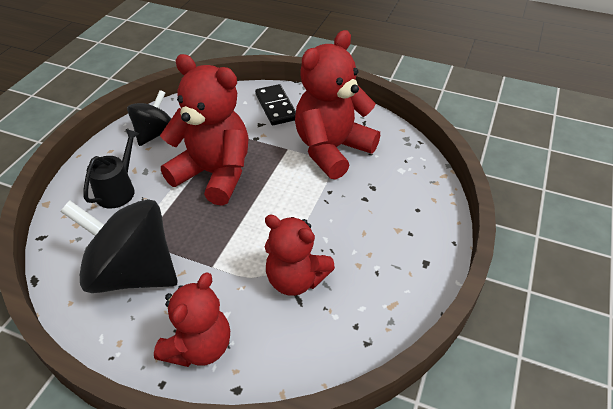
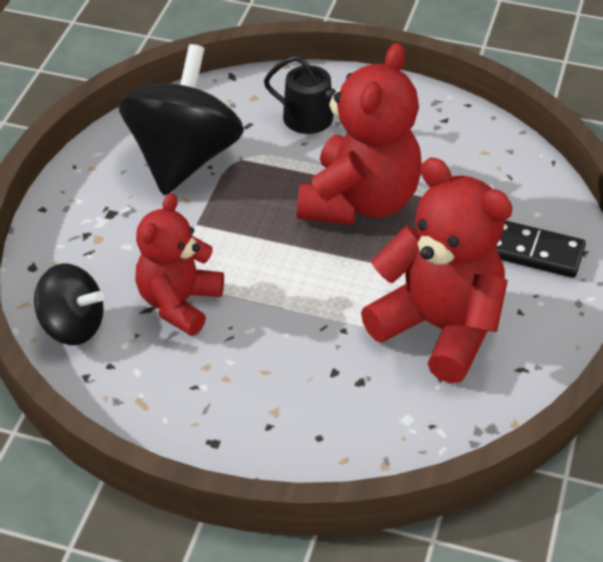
camera: 85 degrees right, 0 degrees up
black spinning top [127,90,171,146] -> black spinning top moved to [34,263,104,345]
red teddy bear [154,273,230,367] -> none
black domino [255,84,296,125] -> black domino turned 45 degrees clockwise [496,220,586,278]

